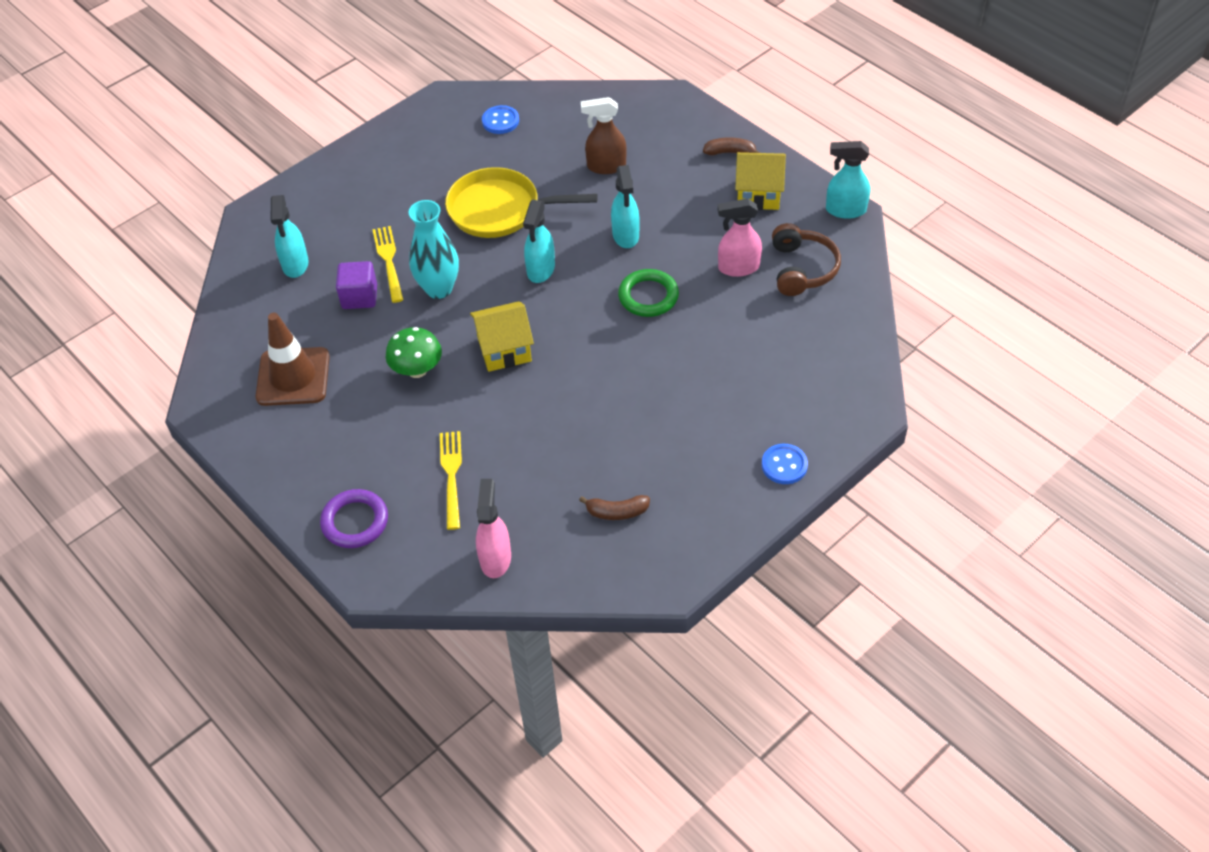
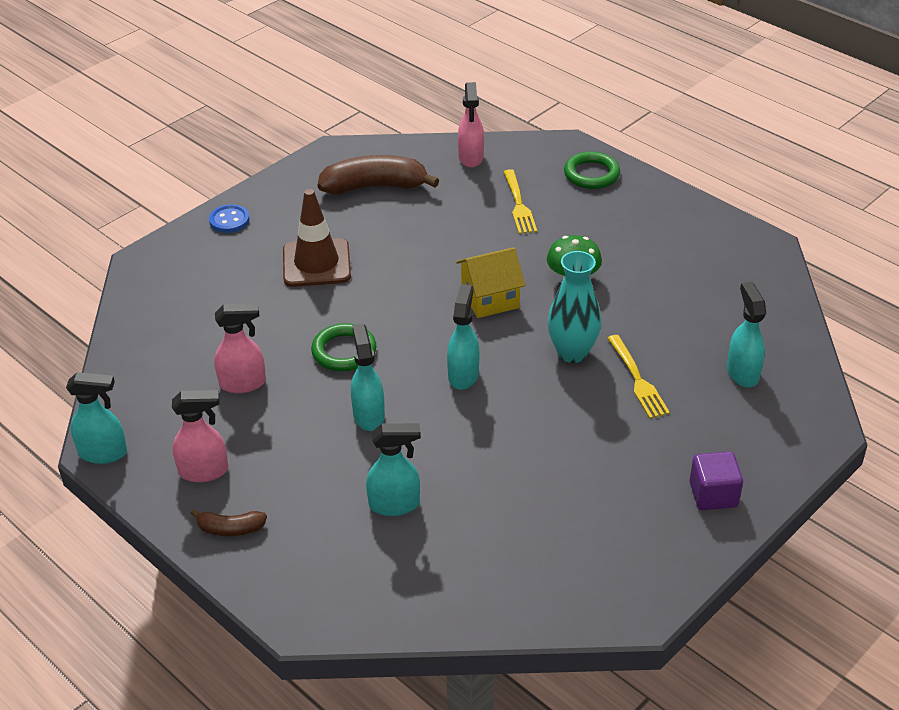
camera: 175 degrees right, 10 degrees down
brown traffic cone [256,313,330,406] -> brown traffic cone moved to [283,189,351,287]
purple ring [320,489,388,548] -> green ring [564,151,620,189]
purple cube [336,261,377,309] -> purple cube moved to [690,452,743,510]
yellow pan [445,167,598,238] -> none
blue button [482,105,519,134] -> none
brown banana [579,495,650,520] -> brown banana [318,155,439,194], size x2.03
brown spray bottle [581,97,627,174] -> turquoise spray bottle [366,423,421,516]
yellow house [735,152,786,210] -> pink spray bottle [172,390,228,482]
brown headphones [772,223,841,296] -> none

